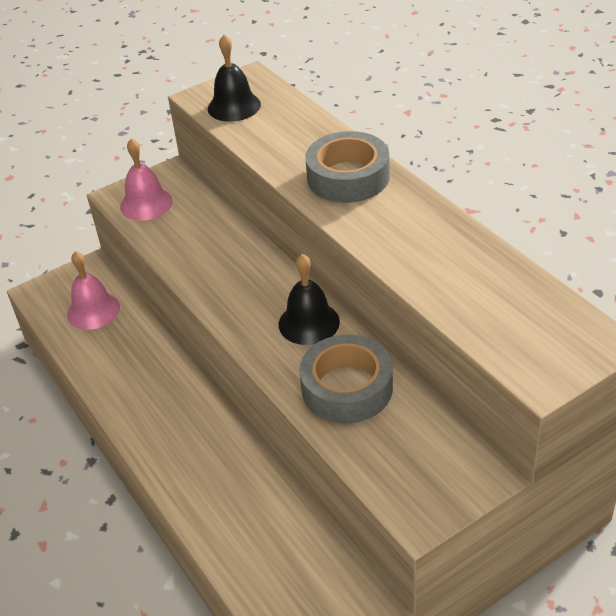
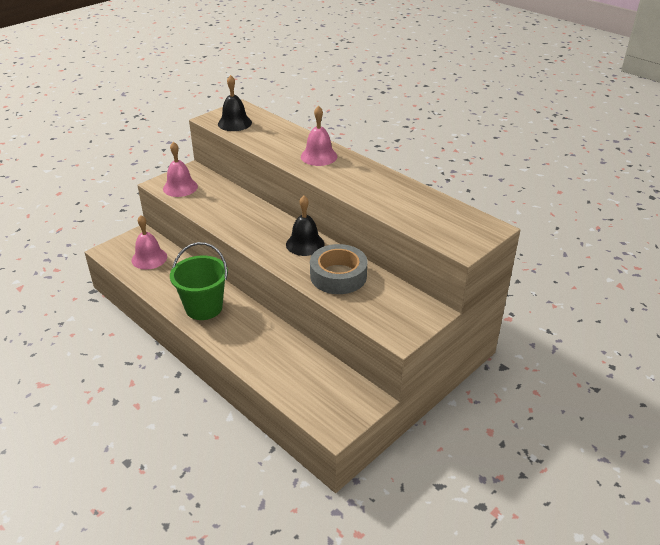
camera: 15 degrees left, 5 degrees down
grey tape [305,131,390,203] -> pink bell [301,106,337,166]
none -> green bucket [170,242,228,320]

